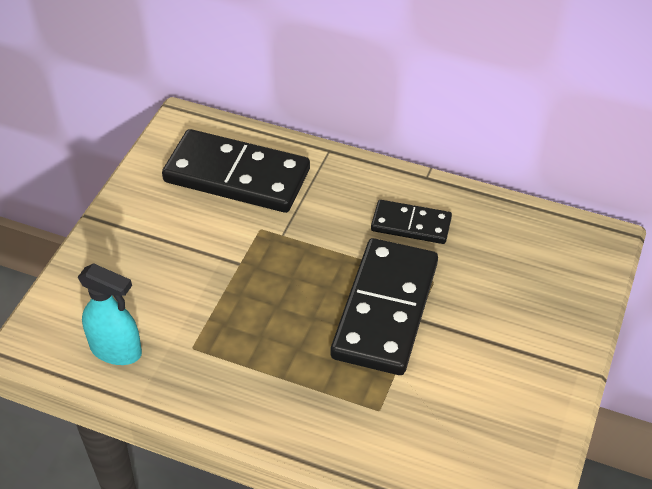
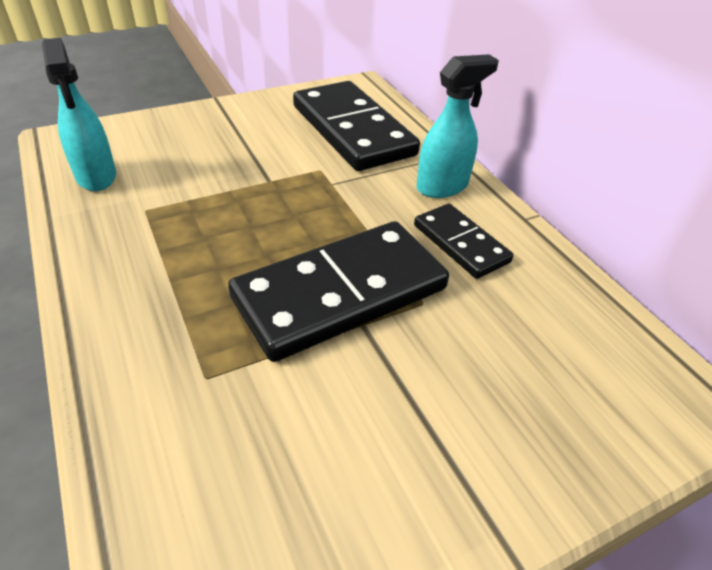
camera: 40 degrees right, 5 degrees down
none -> turquoise spray bottle [417,54,499,198]

